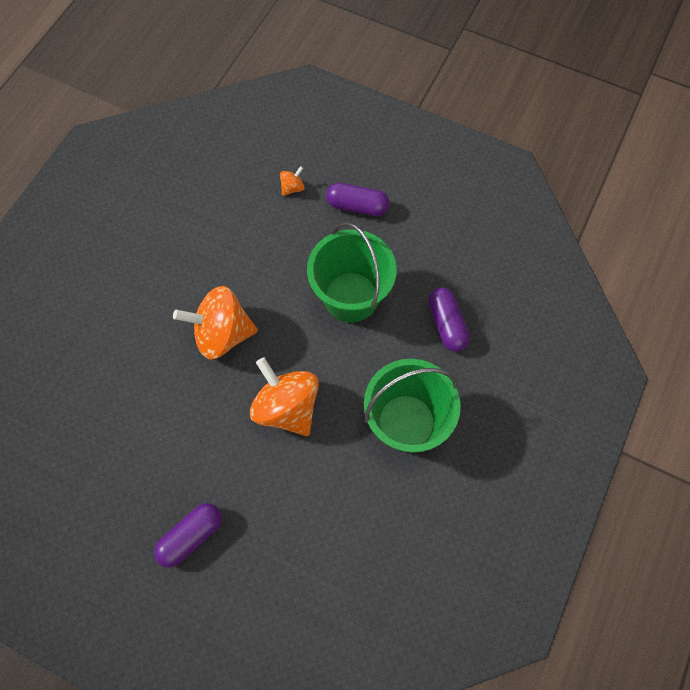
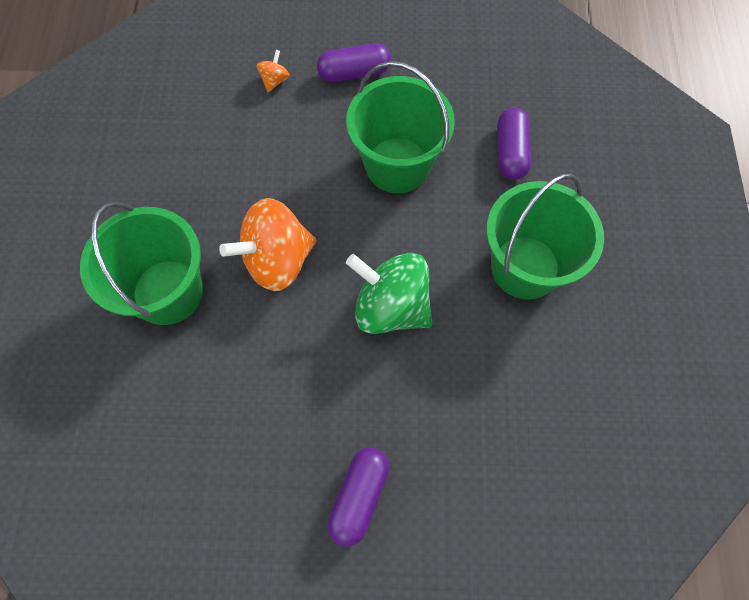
camera: 25 degrees left, 0 degrees up
orange spinning top [250,357,319,436] -> green spinning top [346,253,433,334]
purple capsule [428,287,470,352] -> purple capsule turned 45 degrees clockwise [498,107,531,180]
none -> green bucket [80,202,203,325]

